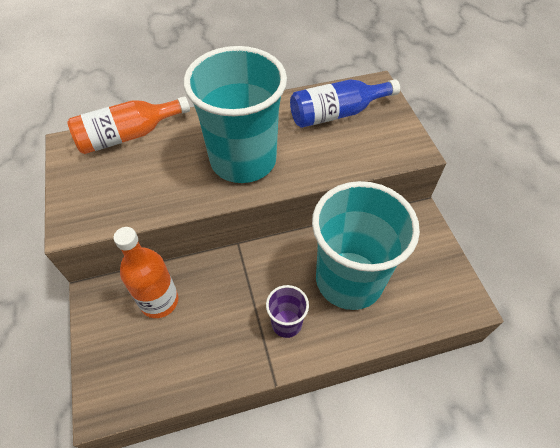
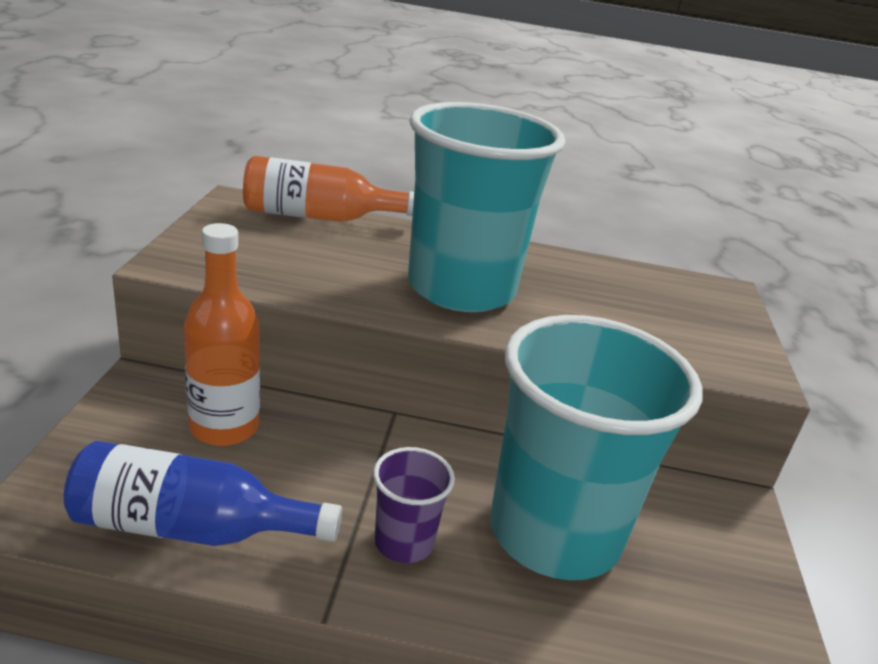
camera: 20 degrees right, 25 degrees down
blue bottle [290,79,400,128] -> blue bottle moved to [64,441,342,546]

